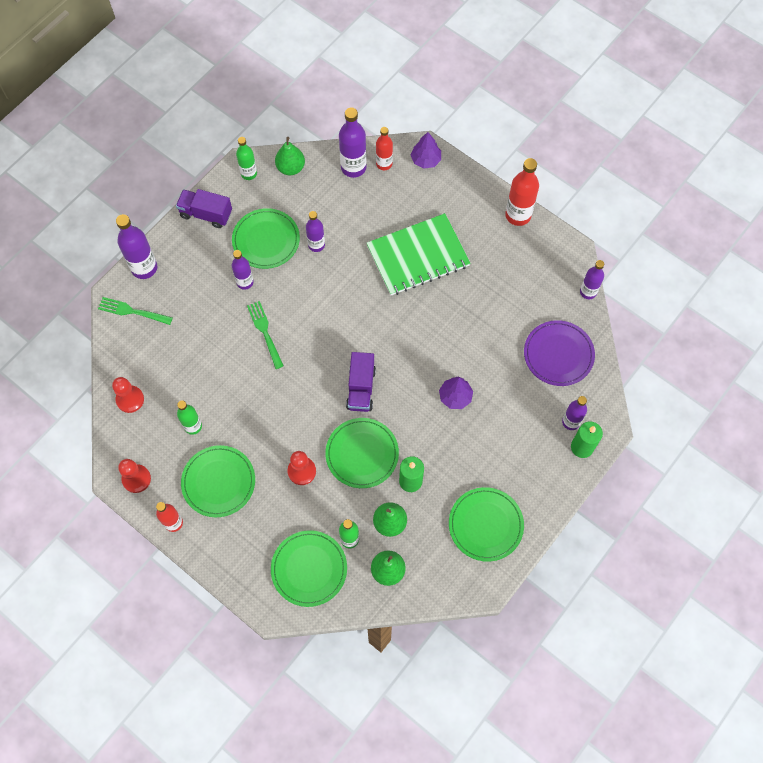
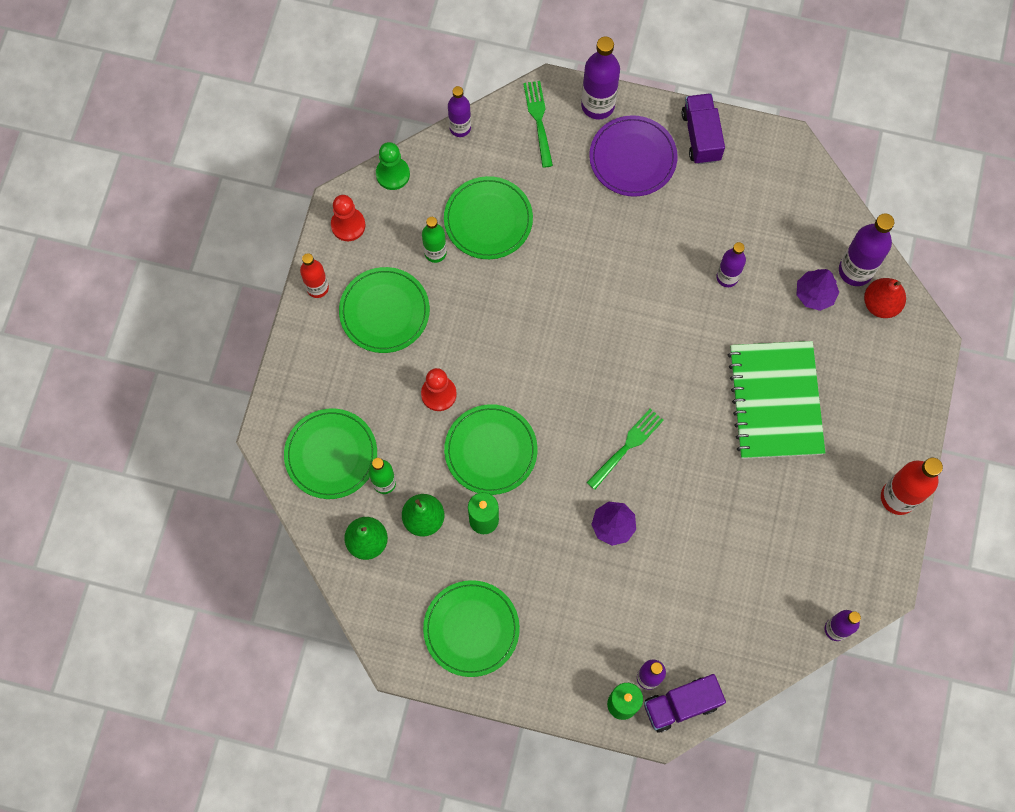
camera: 65 degrees right, 5 degrees up
red pawn [112,377,144,413] -> none
green plate [232,208,300,269] -> green plate moved to [444,176,533,259]
purple bottle [232,250,254,290] -> purple bottle moved to [448,86,471,137]
green bottle [236,137,257,180] -> none
green fork [247,301,284,369] -> green fork moved to [586,409,664,490]
green pear [275,137,305,176] -> none
purple truck [346,352,376,412] -> purple truck moved to [644,674,726,733]
green notebook [366,213,470,295] -> green notebook turned 45 degrees clockwise [728,341,825,459]
red bottle [376,127,393,170] -> red pear [864,278,906,318]
purple tree [411,132,441,169] -> purple tree moved to [797,269,839,311]
purple plate [524,320,595,386] -> purple plate moved to [589,115,678,197]
none -> green pawn [376,142,410,190]

